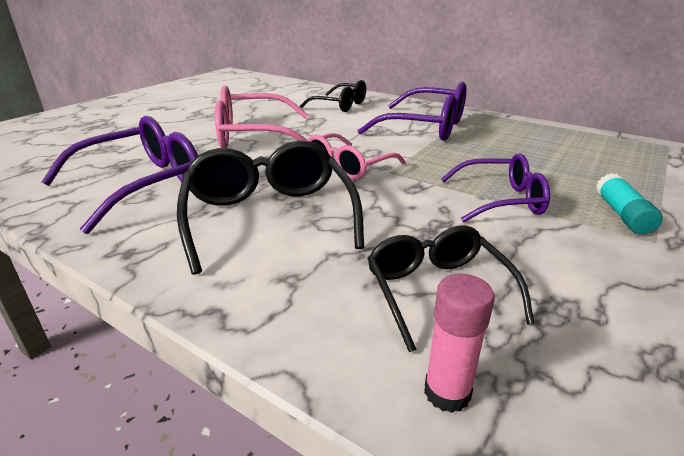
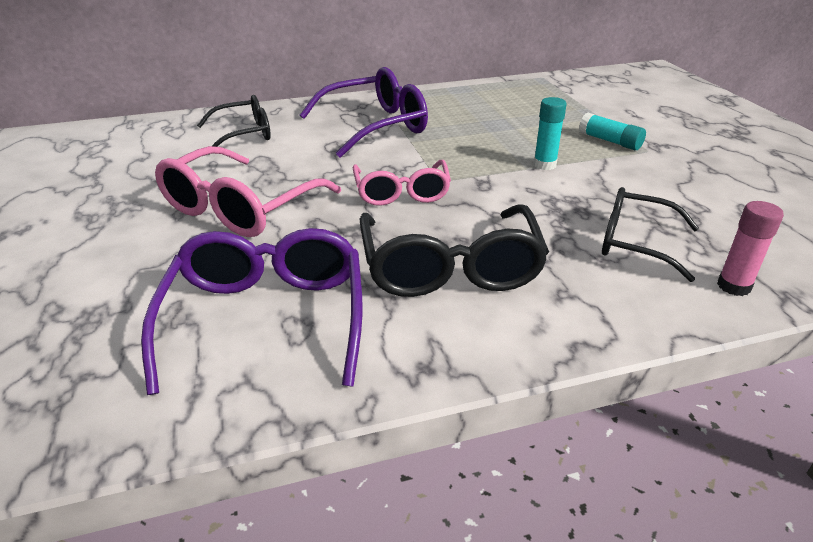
camera: 50 degrees left, 5 degrees up
black glasses [177,141,364,275] -> black glasses turned 120 degrees counterclockwise [360,204,549,297]
purple glasses [441,153,550,222] -> turquoise glue stick [533,97,567,170]

